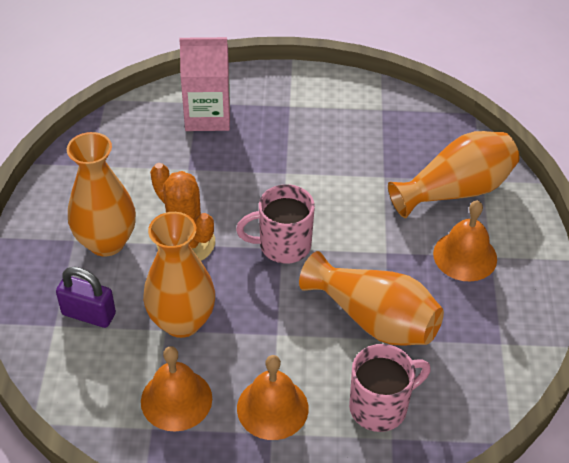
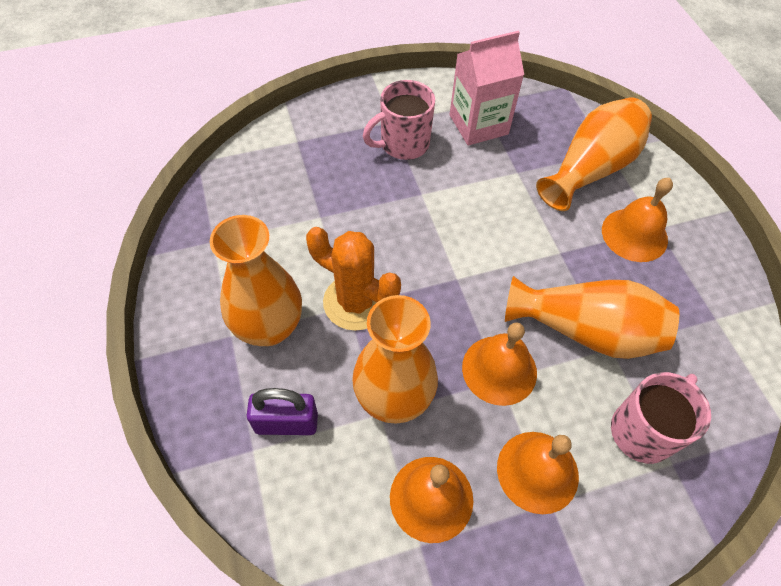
camera: 20 degrees left, 10 degrees up
pink carton [179,37,230,131] -> pink carton moved to [450,31,524,146]
pink mug [236,184,315,264] -> pink mug moved to [363,80,435,160]
none -> orange bell [462,322,537,406]

